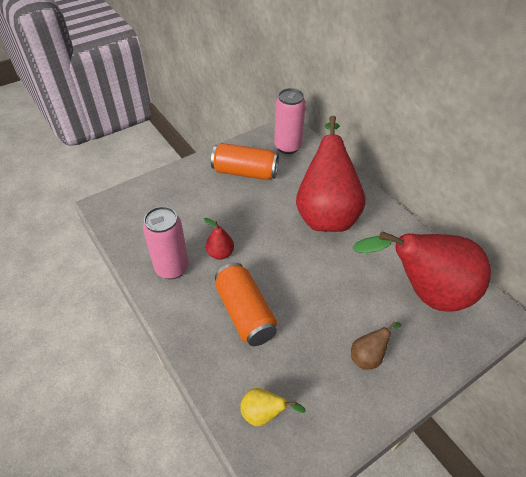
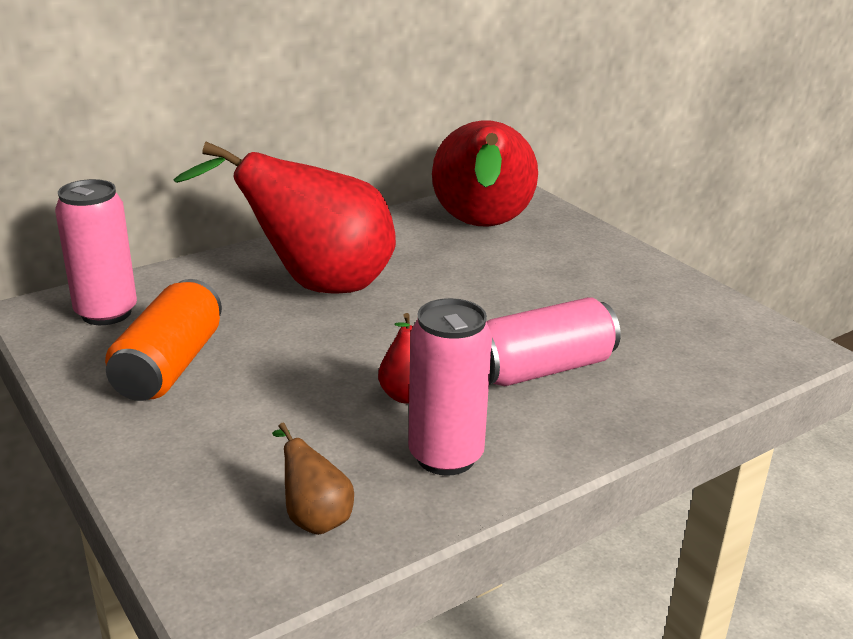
camera: 90 degrees left, 20 degrees down
orange can [215,262,277,346] -> pink can [487,297,621,386]
yellow pear [240,388,306,426] -> none
brown pear [351,321,401,370] -> brown pear moved to [272,422,354,535]

